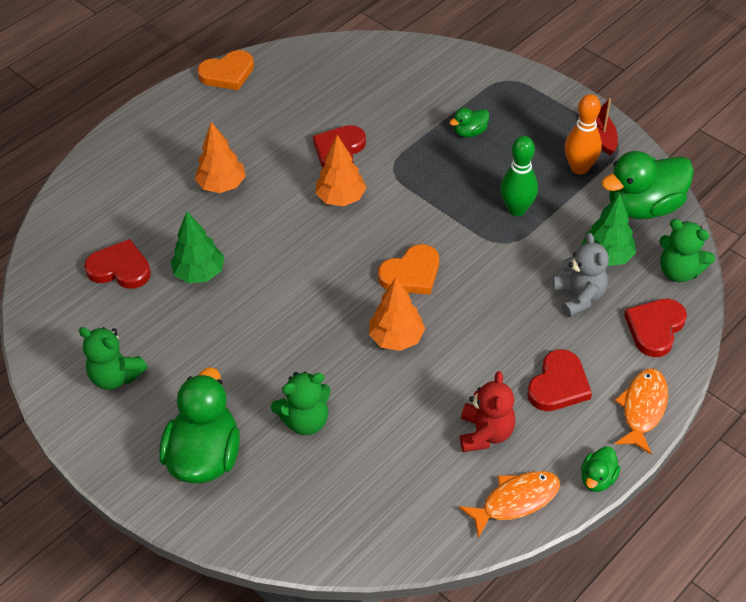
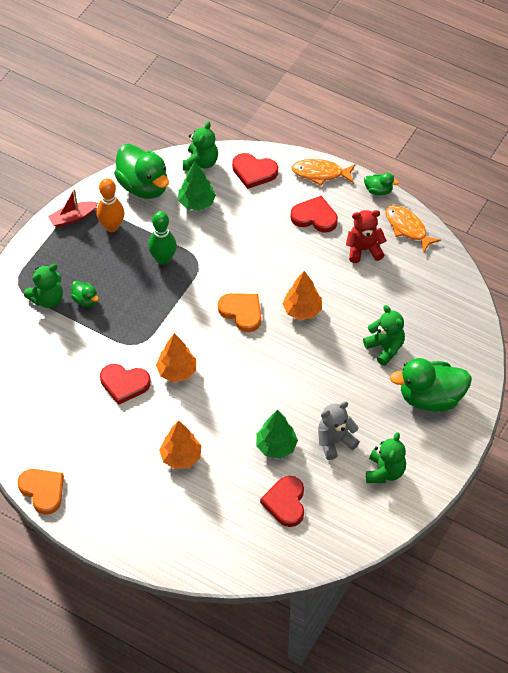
camera: 105 degrees left, 5 degrees up
grey teddy bear [553,232,609,317] -> grey teddy bear moved to [318,401,359,460]
none -> green teddy bear [24,264,63,308]

